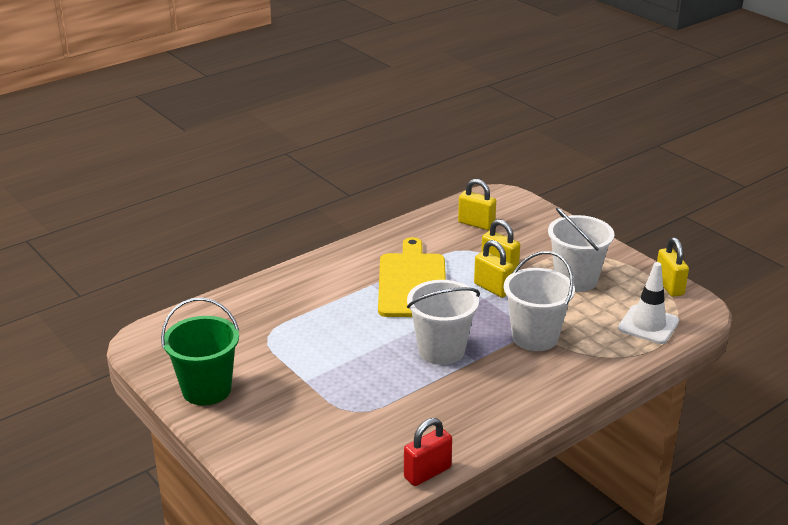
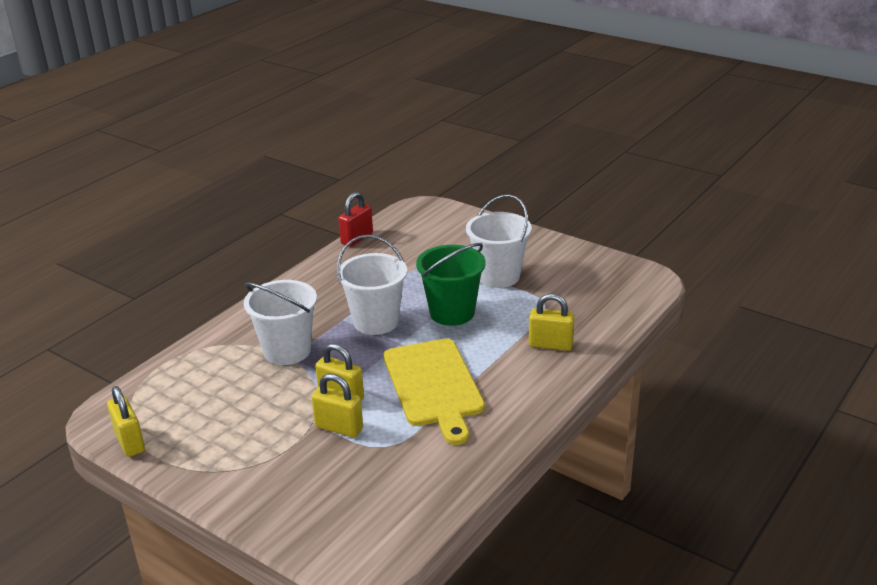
camera: 165 degrees right, 0 degrees up
green bucket [161,298,239,405] -> green bucket moved to [416,243,486,326]
yellow padlock [458,179,496,230] -> yellow padlock moved to [529,294,575,351]
white bucket [548,207,614,292] -> white bucket moved to [466,194,532,288]
white traffic cone [618,262,679,344] -> none

